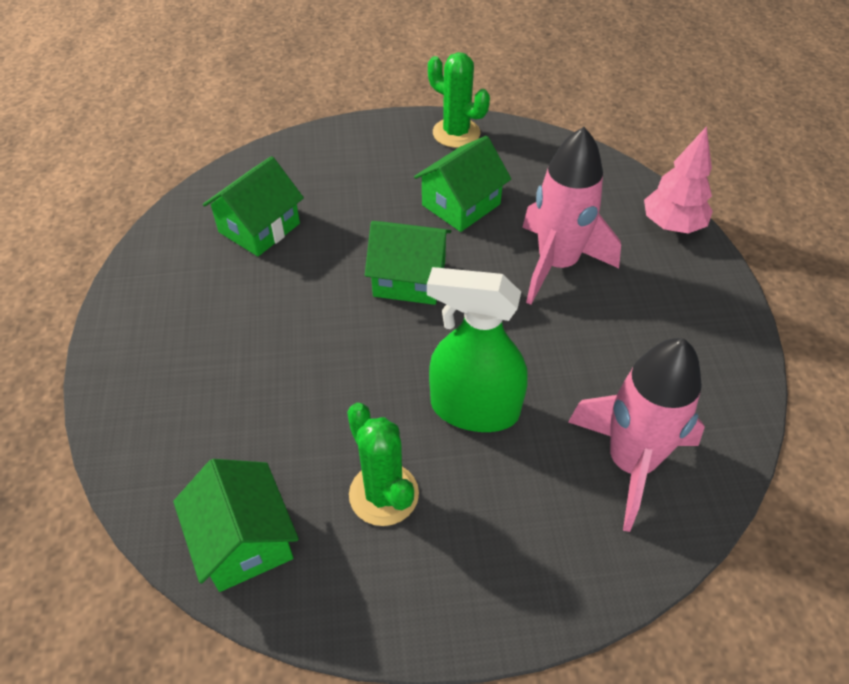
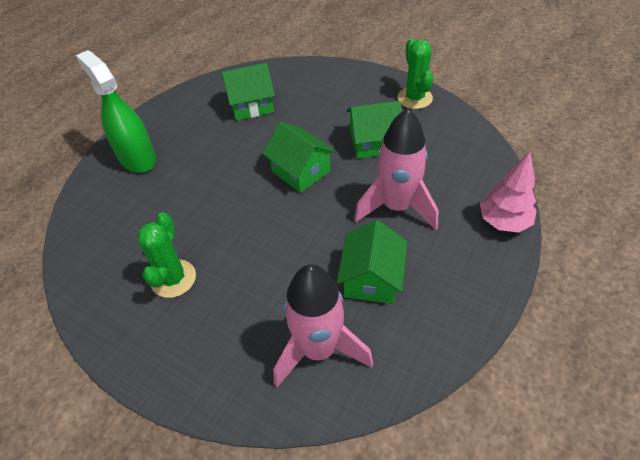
camera: 40 degrees right, 0 degrees up
green house [173,459,299,592] -> green house moved to [337,220,407,304]
green spray bottle [427,267,528,432] -> green spray bottle moved to [76,50,156,173]

